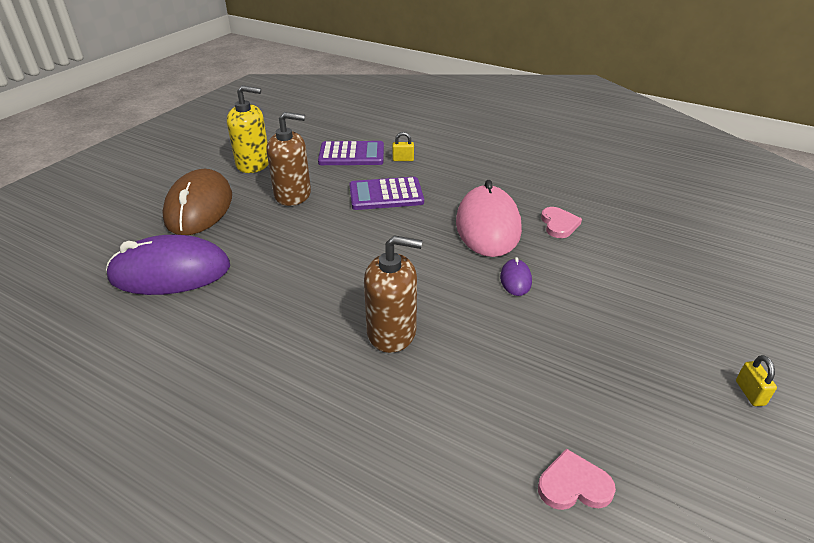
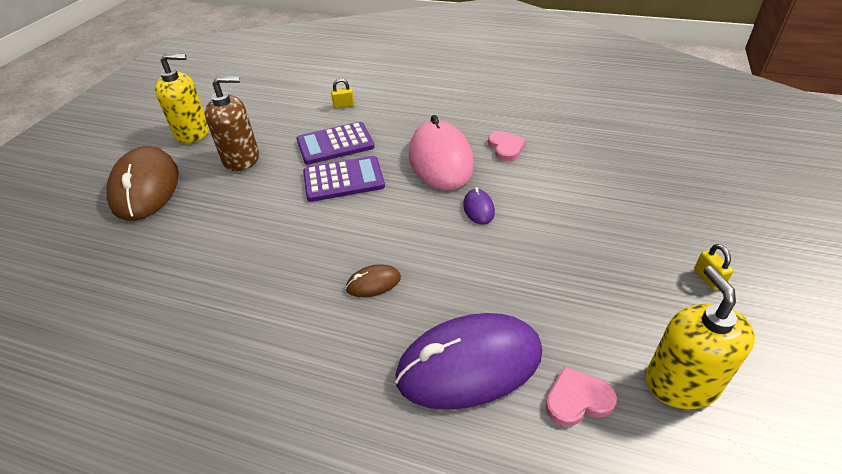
camera: 10 degrees left, 5 degrees up
purple mouse [106,235,230,295] -> purple mouse moved to [395,313,542,410]
purple calculator [318,141,384,165] -> purple calculator moved to [303,156,385,202]
brown soap dispenser [364,235,422,353] -> brown mouse [345,264,401,297]
none -> yellow soap dispenser [645,266,755,409]

